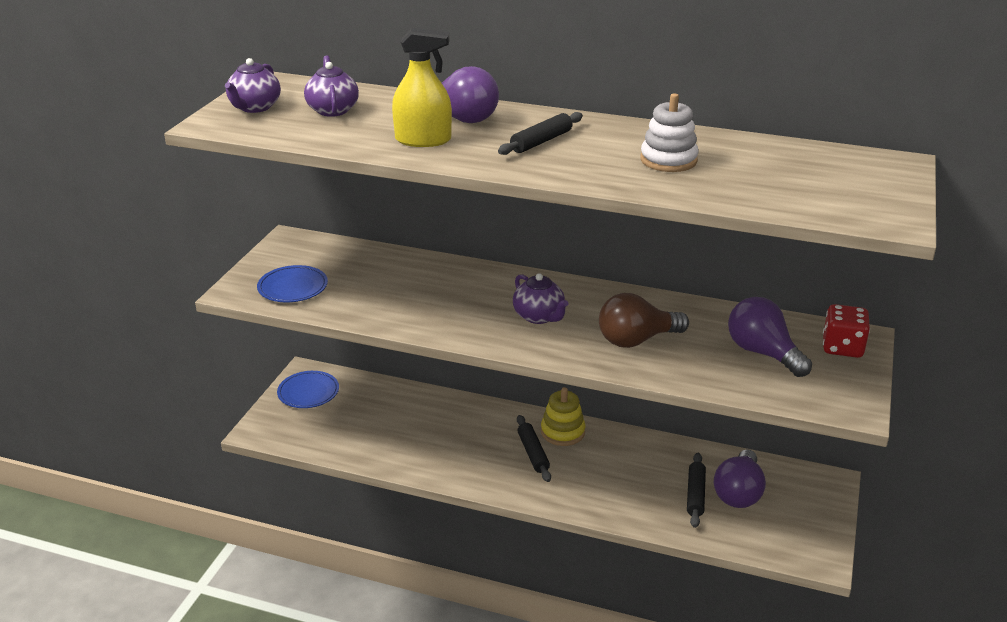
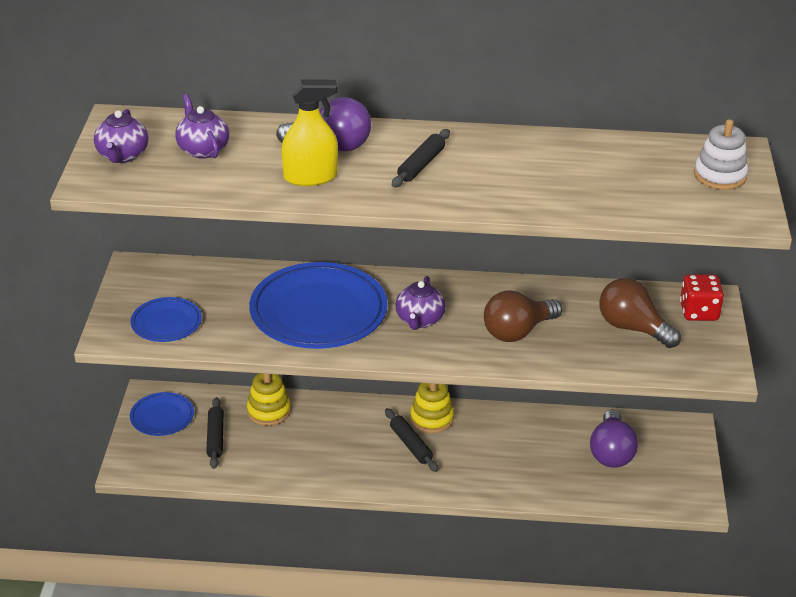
camera: 15 degrees left, 5 degrees up
purple teapot [513,273,568,324] -> purple teapot turned 60 degrees clockwise [395,276,446,330]
white stacking toy [640,93,699,172] -> white stacking toy moved to [694,119,748,190]
black rolling pin [687,453,706,528] -> black rolling pin moved to [206,397,224,469]
purple light bulb [728,297,812,377] -> brown light bulb [599,278,681,348]
none -> yellow stacking toy [247,373,291,426]
none -> blue plate [249,262,388,349]

